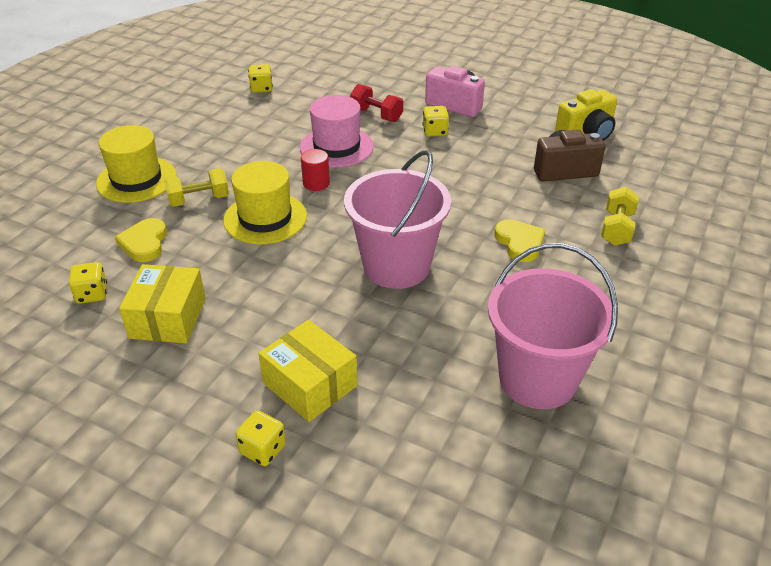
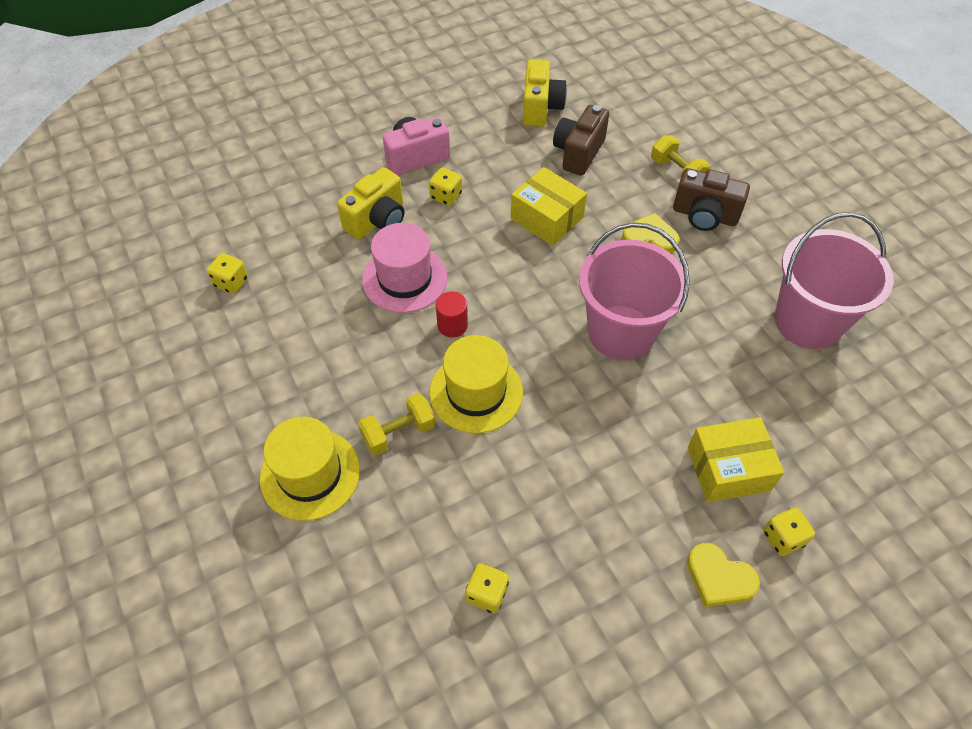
camera: 55 degrees left, 15 degrees up
yellow heart [115,218,167,262] -> yellow heart moved to [687,543,760,607]
yellow box [119,264,206,344] -> yellow box moved to [511,167,587,246]
yellow dumbbell [164,168,229,207] -> yellow dumbbell turned 45 degrees clockwise [358,393,435,455]
red dumbbell [350,84,403,122] -> yellow camera [337,167,404,240]
none -> brown camera [673,168,750,231]

